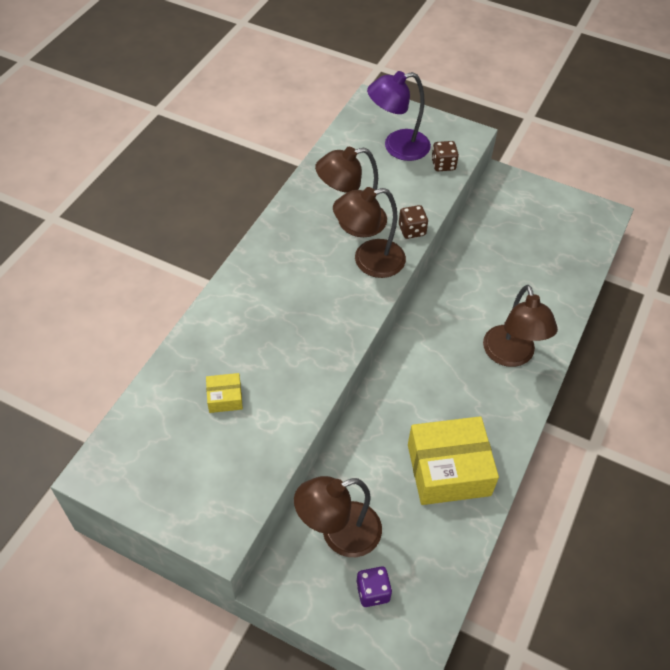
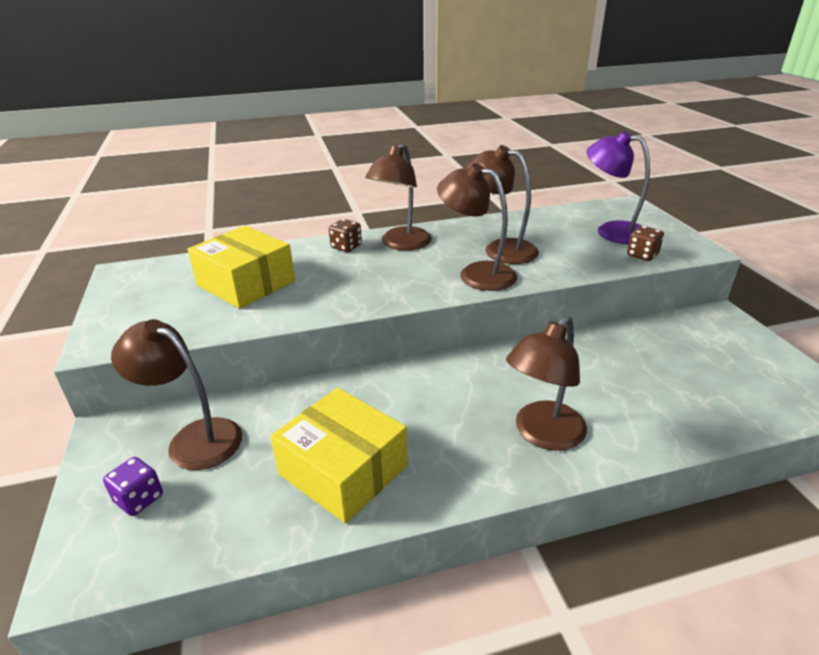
camera: 50 degrees right, 20 degrees down
yellow box [206,373,243,413] -> yellow box [187,226,295,309], size x2.19
brown dice [399,205,428,239] -> brown dice moved to [329,219,362,252]
none -> brown lamp [365,144,432,250]

